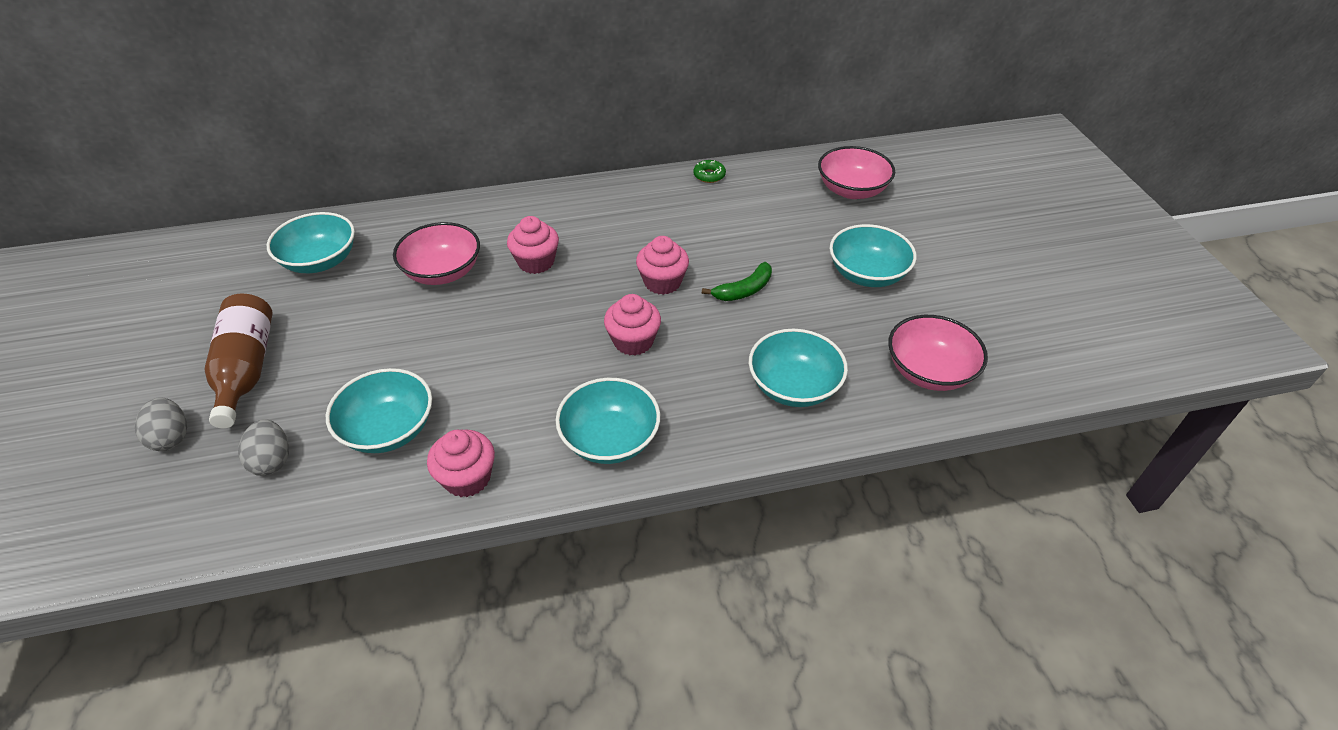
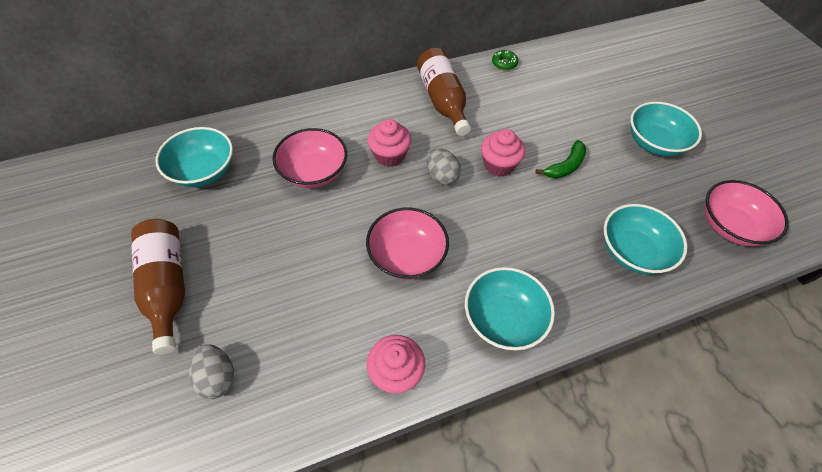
camera: 10 degrees left, 10 degrees up
grey egg [135,397,187,451] -> grey egg moved to [427,148,461,185]
turquoise bowl [326,368,432,453] -> none
pink cupcake [604,294,661,356] -> none
pink bowl [818,146,895,199] -> pink bowl moved to [366,208,449,279]
none -> brown bottle [417,48,471,136]

